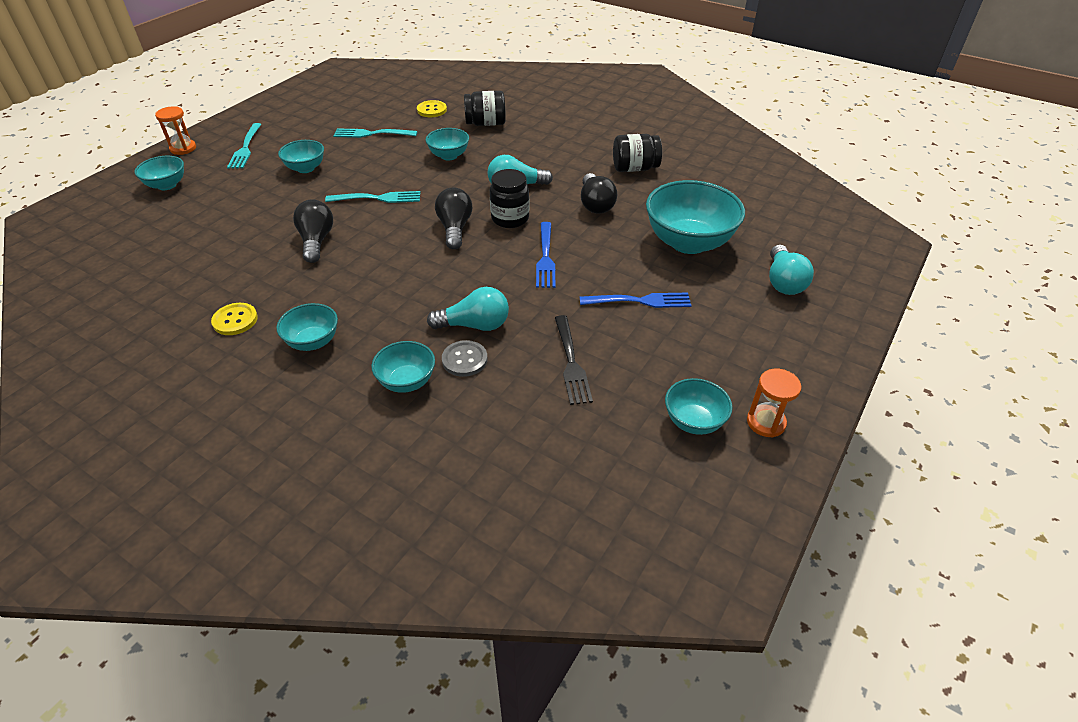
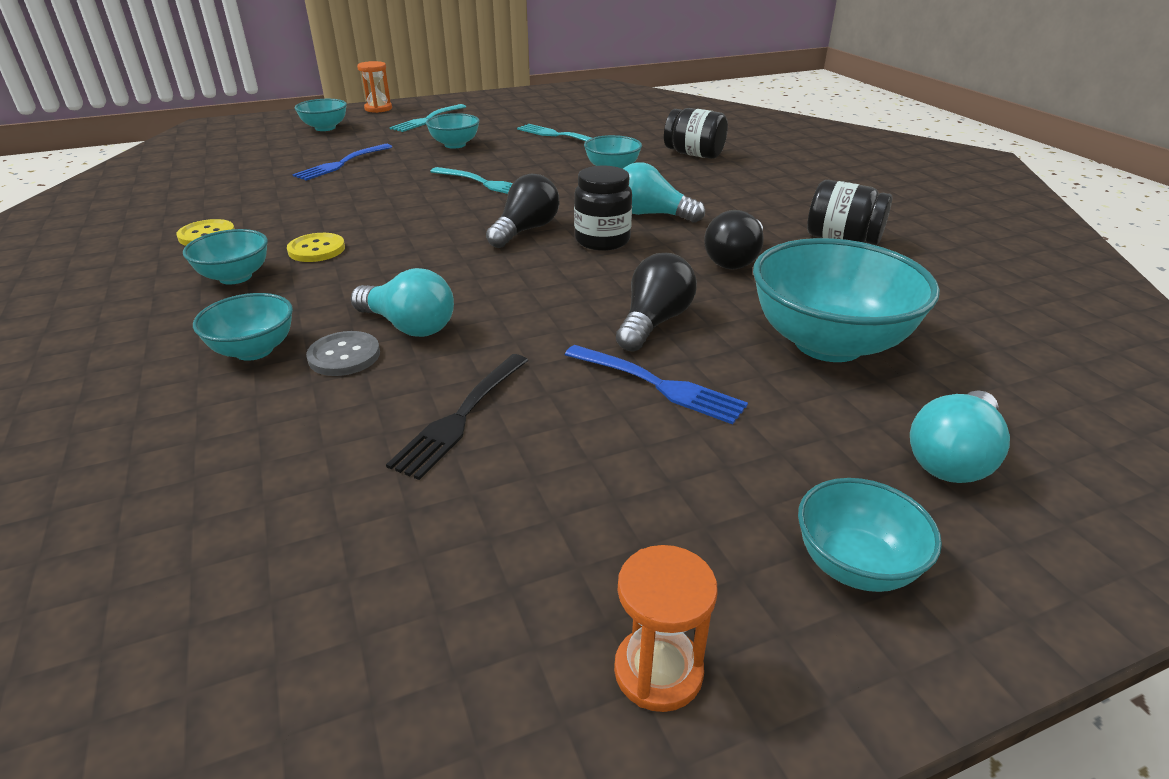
camera: 35 degrees right, 10 degrees down
black light bulb [293,200,333,263] -> black light bulb moved to [616,253,697,352]
yellow button [417,100,447,117] -> yellow button moved to [287,233,345,262]
blue fork [536,222,555,288] -> blue fork moved to [293,144,392,181]
turquoise bowl [665,378,733,435] -> turquoise bowl moved to [798,478,942,592]

